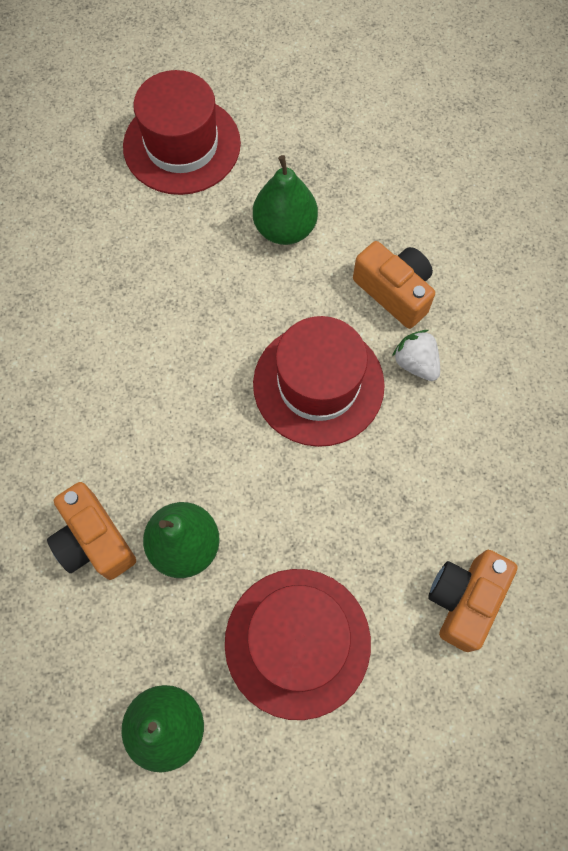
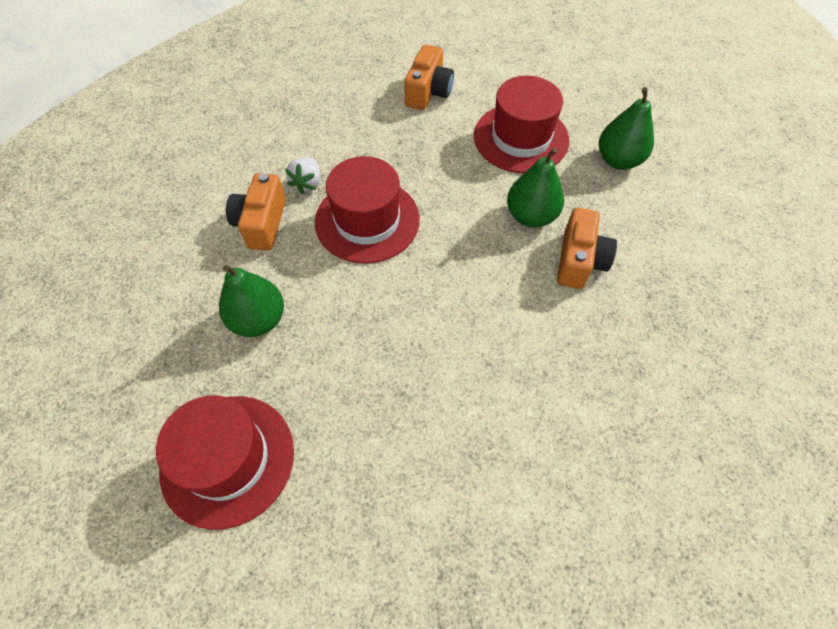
camera: 130 degrees left, 10 degrees down
orange camera [428,550,518,652] -> orange camera turned 60 degrees counterclockwise [404,44,454,110]

